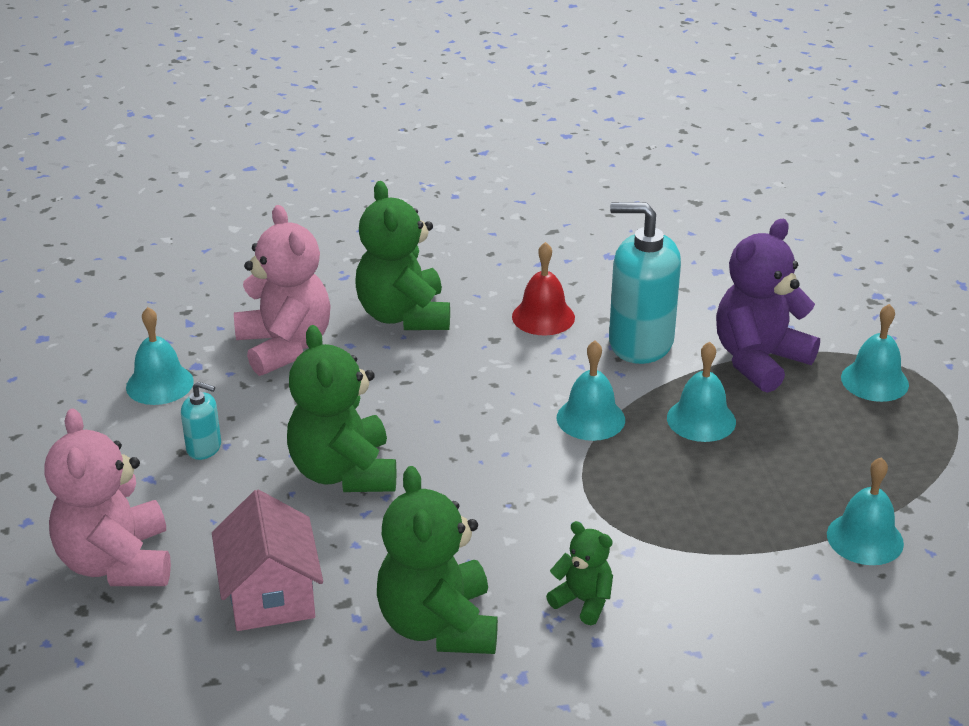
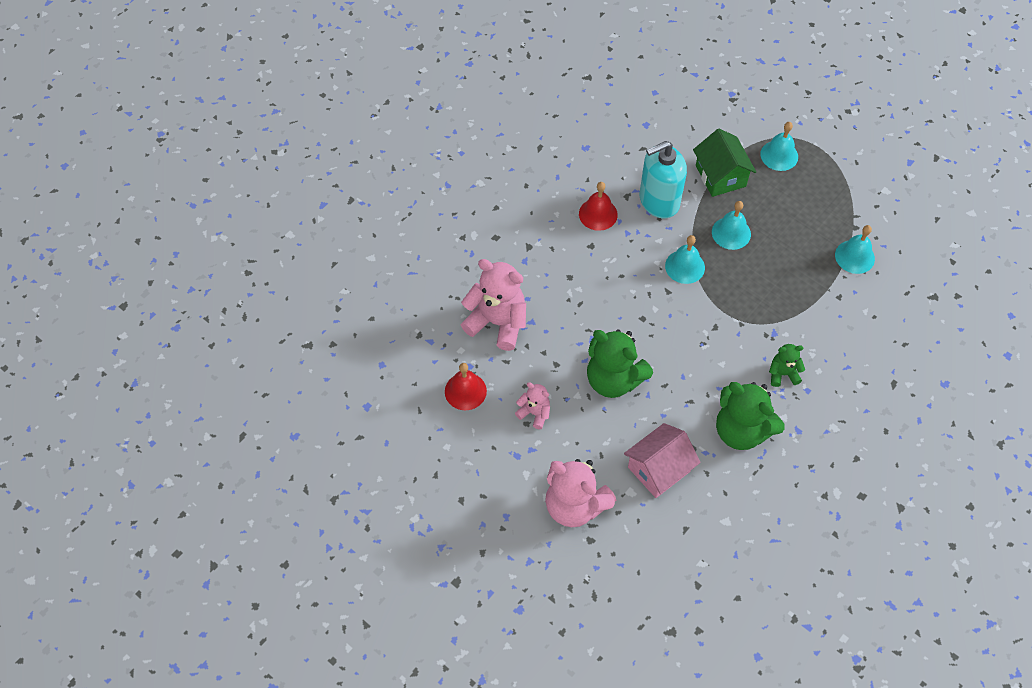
camera: 40 degrees left, 25 degrees up
turquoise bell [126,307,194,405] -> red bell [445,363,487,410]
turquoise soap dispenser [181,381,221,460] -> pink teddy bear [515,382,550,429]
pink house [212,490,323,631] -> pink house turned 75 degrees counterclockwise [624,423,701,498]
green teddy bear [355,181,450,330] -> none
purple teddy bear [716,219,820,393] -> green house [693,129,756,197]

